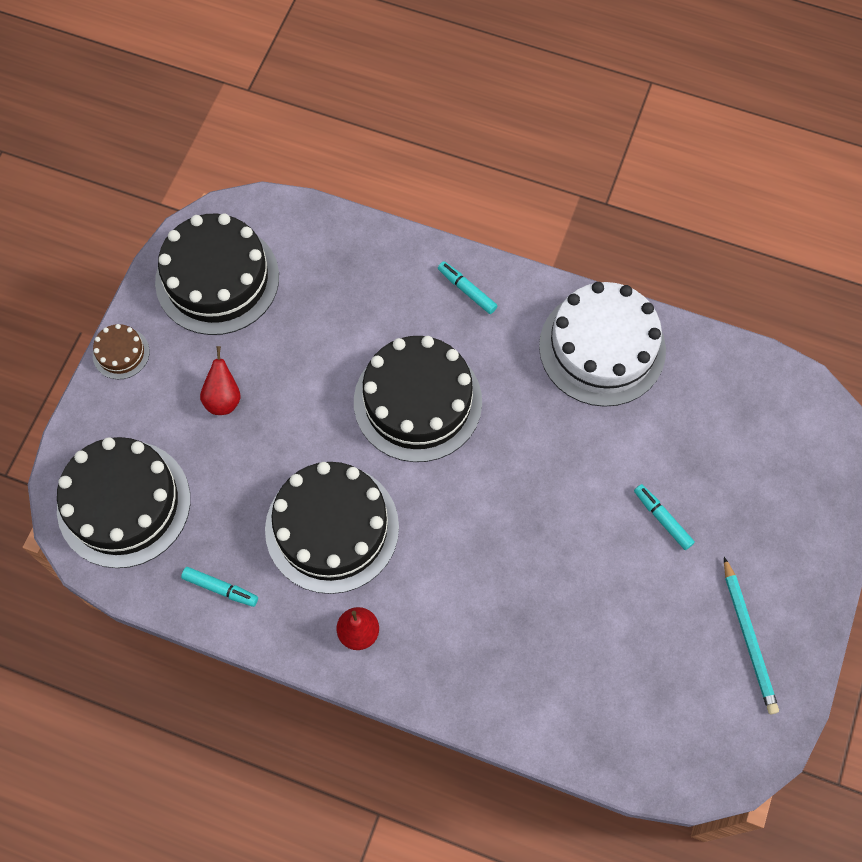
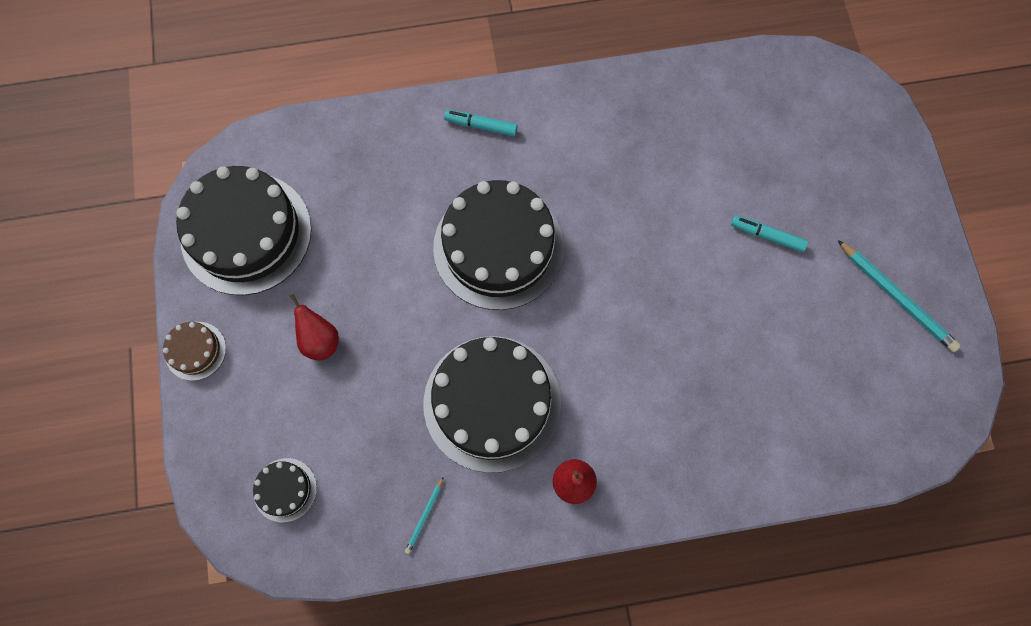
camera: 30 degrees left, 5 degrees up
black cake [57,437,190,568] -> black cake [253,458,317,522], size x0.45
turquoise marker [181,567,258,607] -> turquoise pencil [405,476,444,554]
white cake [539,282,666,407] -> none

